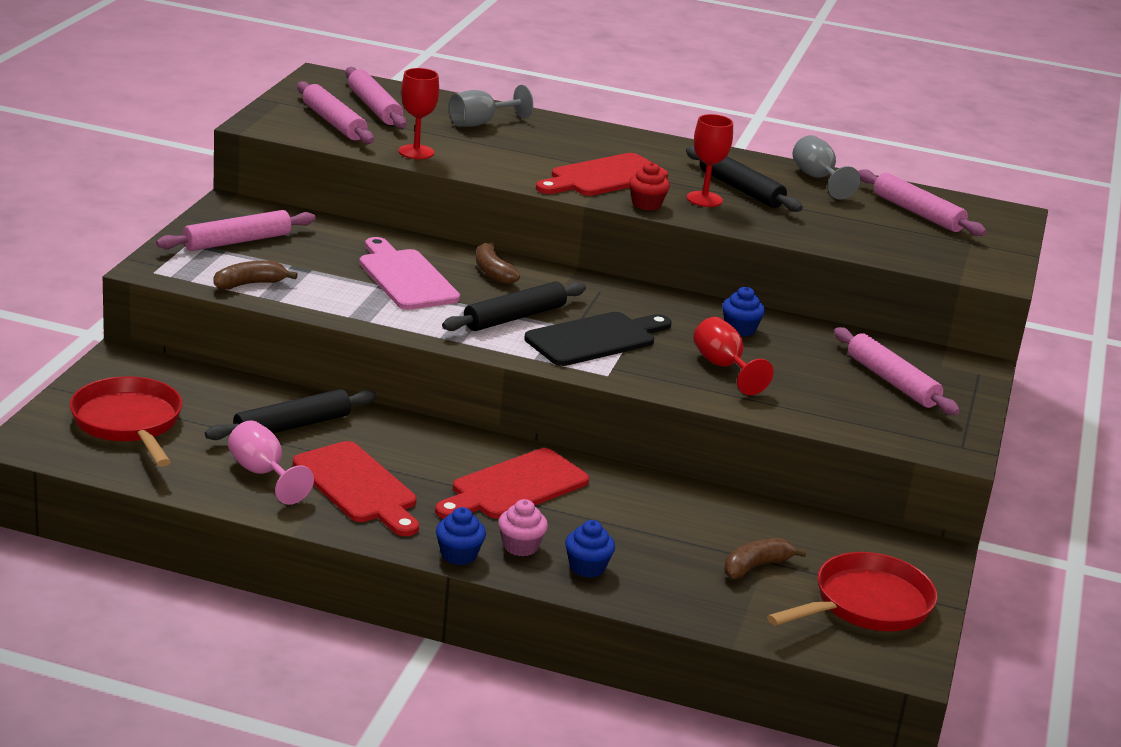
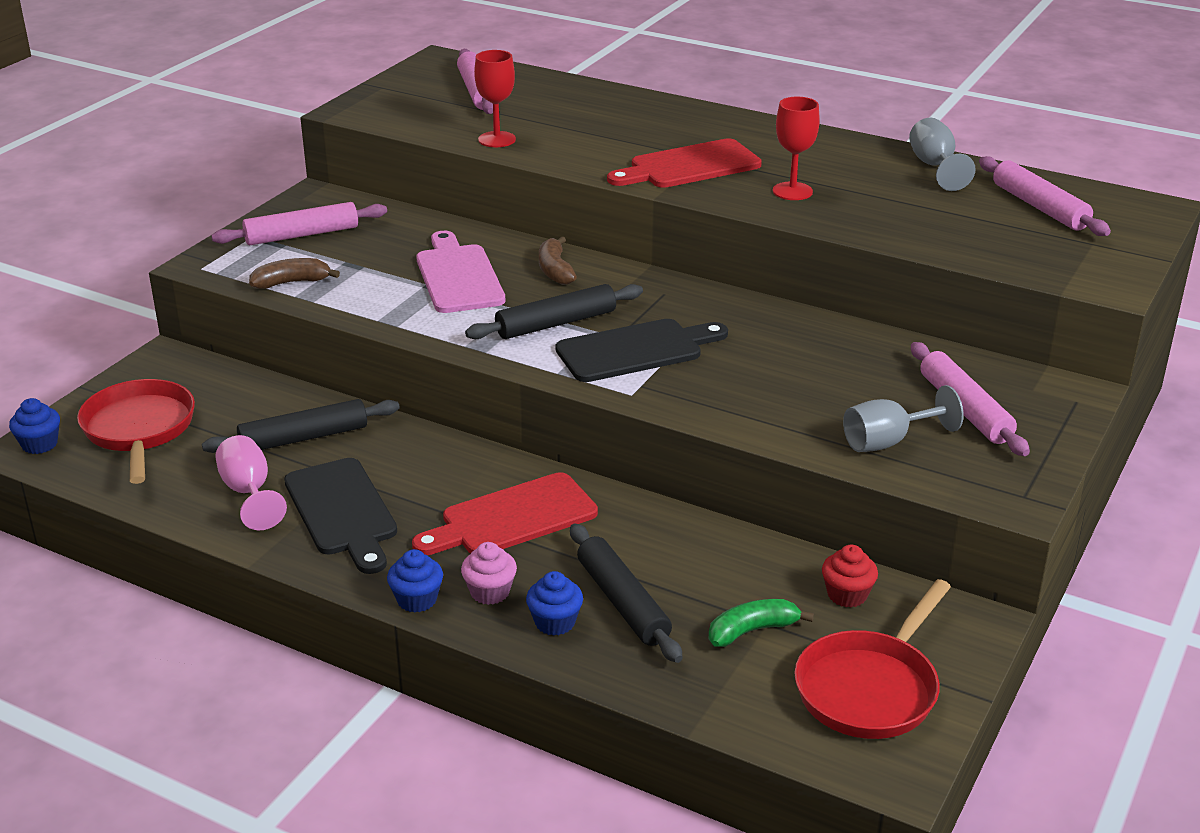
camera: 15 degrees right, 5 degrees up
red cutting board [293,441,419,536] -> black cutting board [284,458,397,574]
pink rolling pin [297,81,374,144] -> none
grey goblet [449,85,533,127] -> grey goblet moved to [843,385,964,452]
red cupcake [629,162,670,211] -> red cupcake moved to [822,545,878,608]
black rolling pin [686,146,803,212] -> black rolling pin moved to [570,524,683,663]
red goblet [693,317,774,395] -> none
blue cupcake [722,286,765,337] -> blue cupcake moved to [9,398,60,454]
brown banana [724,538,806,579] -> green banana [709,599,814,647]
red pan [767,552,937,632] -> red pan turned 150 degrees clockwise [794,579,951,739]

